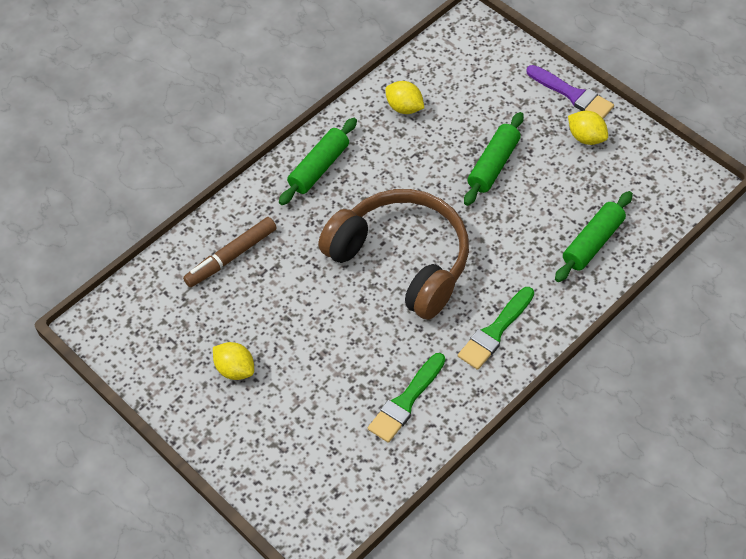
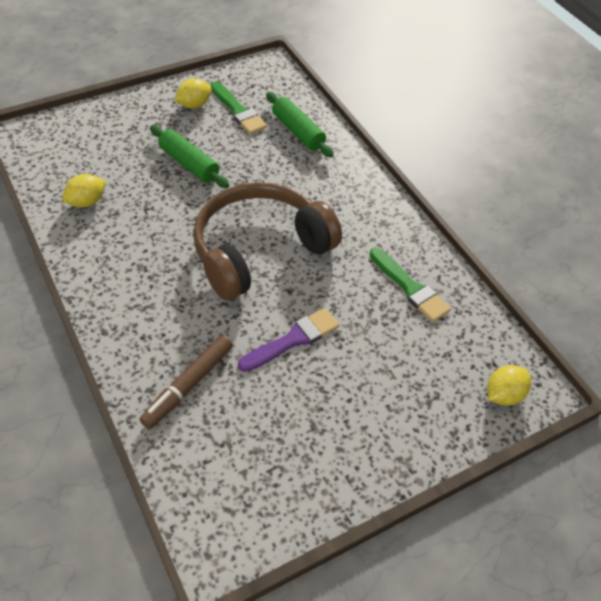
camera: 80 degrees left, 5 degrees down
brown marker [183,217,277,287] -> brown marker turned 60 degrees clockwise [140,335,233,429]
yellow lemon [213,342,254,380] -> yellow lemon moved to [488,365,531,406]
green rolling pin [279,118,357,205] -> none
green brush [458,287,534,370] -> green brush moved to [211,82,267,134]
purple brush [527,65,614,119] -> purple brush moved to [238,308,340,372]

